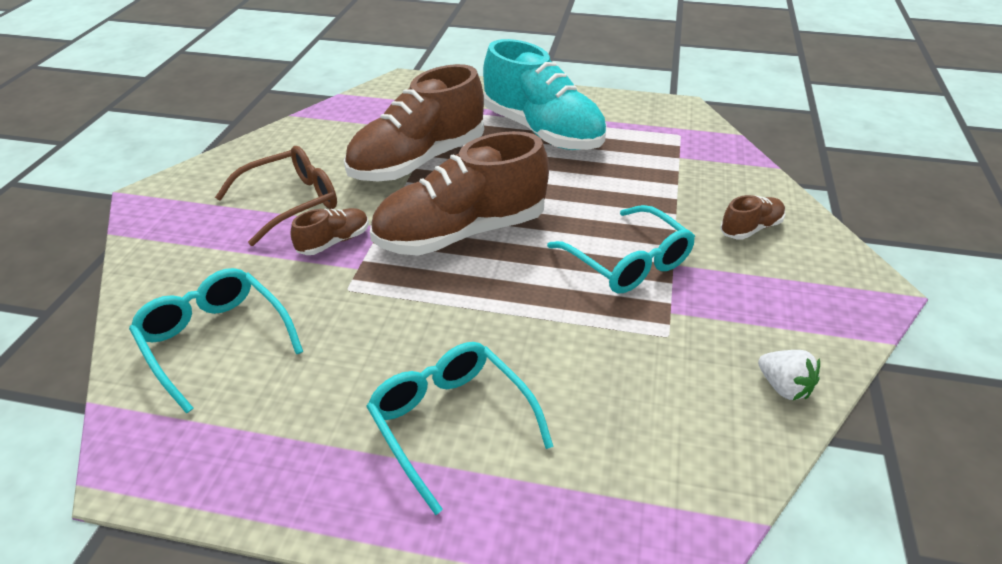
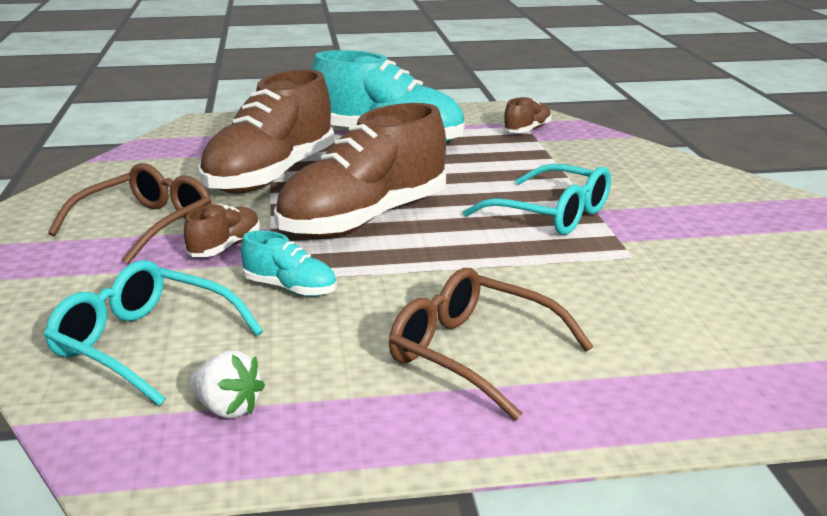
camera: 20 degrees left, 15 degrees down
turquoise glasses [366,342,554,515] -> brown glasses [389,268,593,421]
brown shoe [720,195,785,240] -> brown shoe moved to [503,97,552,133]
white strawberry [758,350,820,400] -> white strawberry moved to [190,351,265,418]
none -> turquoise shoe [241,230,337,297]

